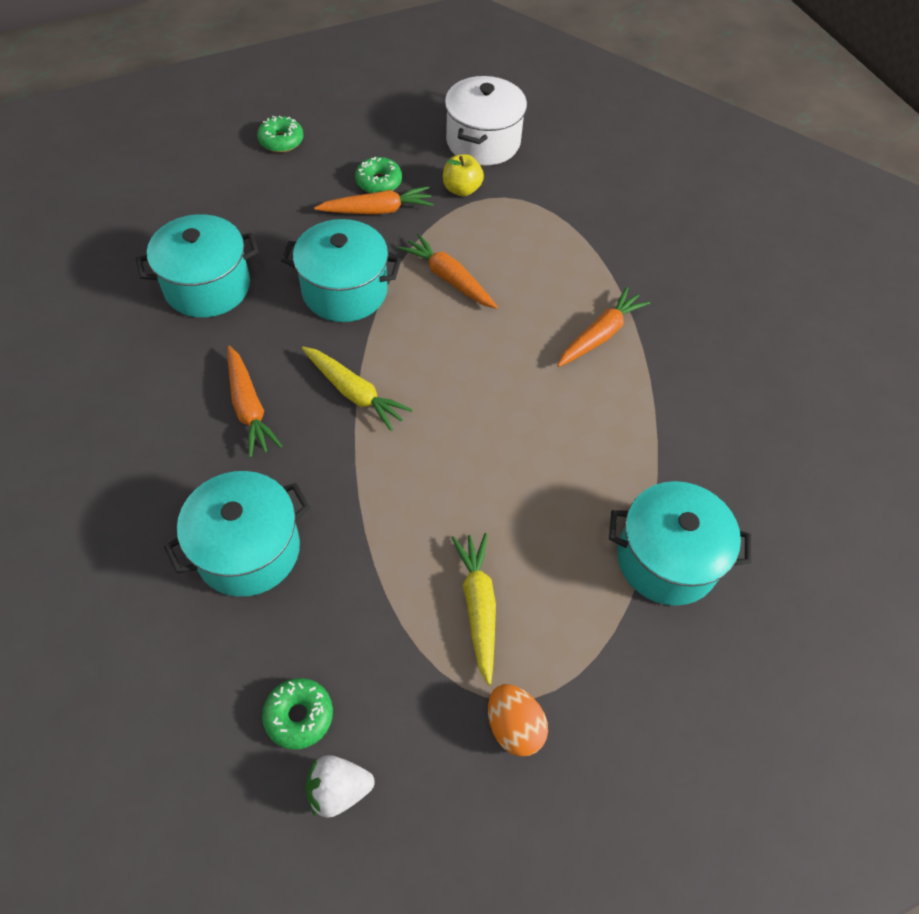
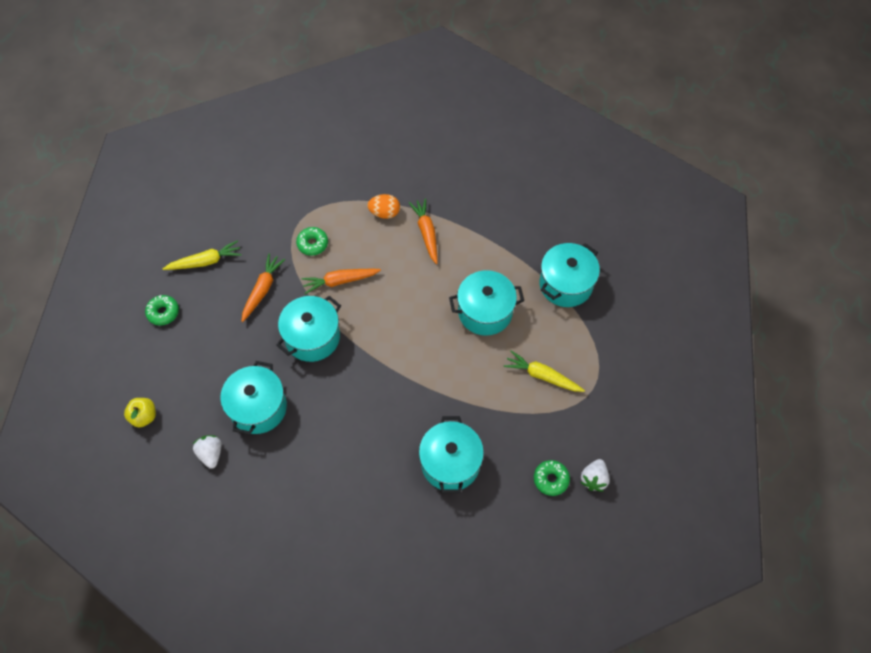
camera: 55 degrees left, 5 degrees up
orange carrot [227,345,282,458] -> none
yellow carrot [302,347,412,431] -> yellow carrot moved to [163,240,242,270]
green donut [355,157,402,193] -> green donut moved to [296,227,328,256]
yellow apple [443,154,484,196] -> yellow apple moved to [124,398,156,427]
white pot [445,76,527,165] -> none
orange egg [488,684,548,756] -> orange egg moved to [367,194,400,219]
none -> white strawberry [192,435,221,469]
none -> turquoise pot [449,270,524,336]

